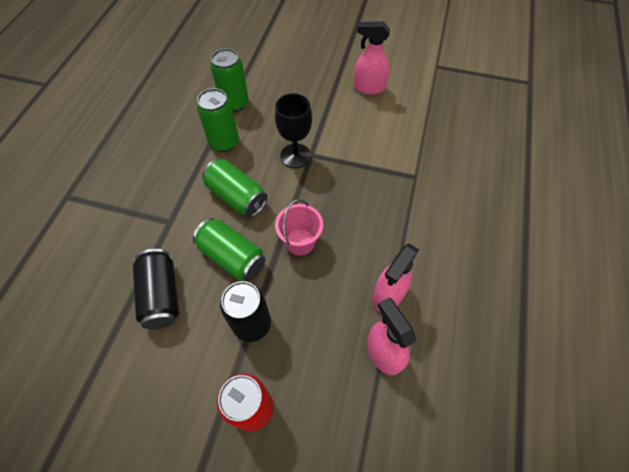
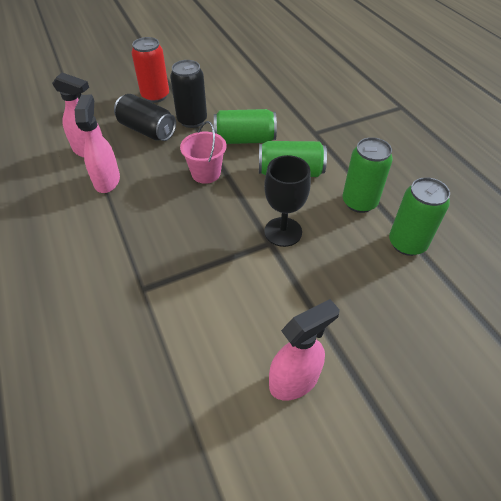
camera: 140 degrees right, 10 degrees down
black can [133,249,179,329] -> black can moved to [114,94,176,141]

